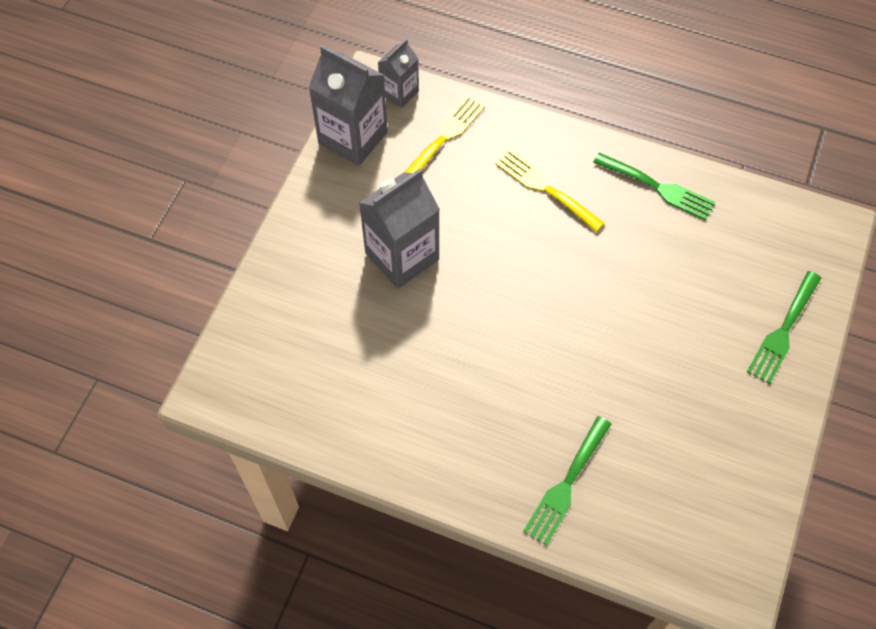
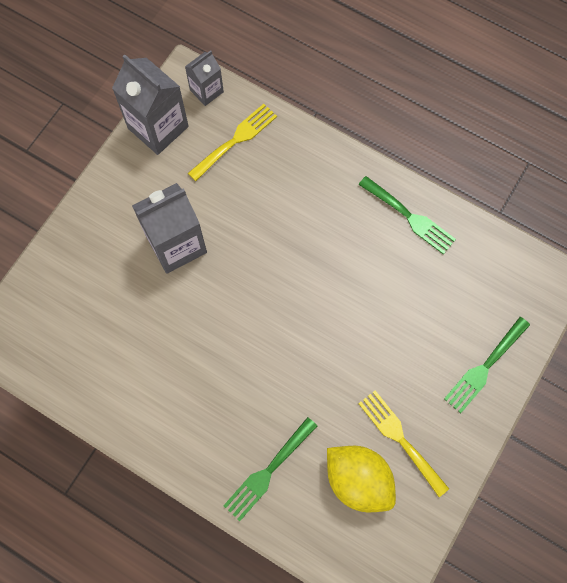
camera: 10 degrees right, 10 degrees up
yellow fork [495,149,605,232] -> yellow fork moved to [358,391,449,497]
none -> yellow lemon [327,446,396,512]

